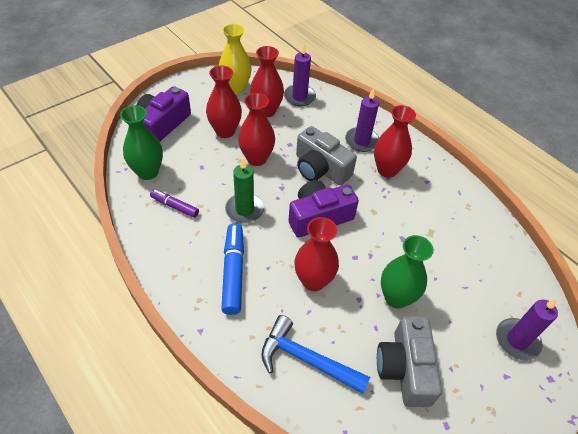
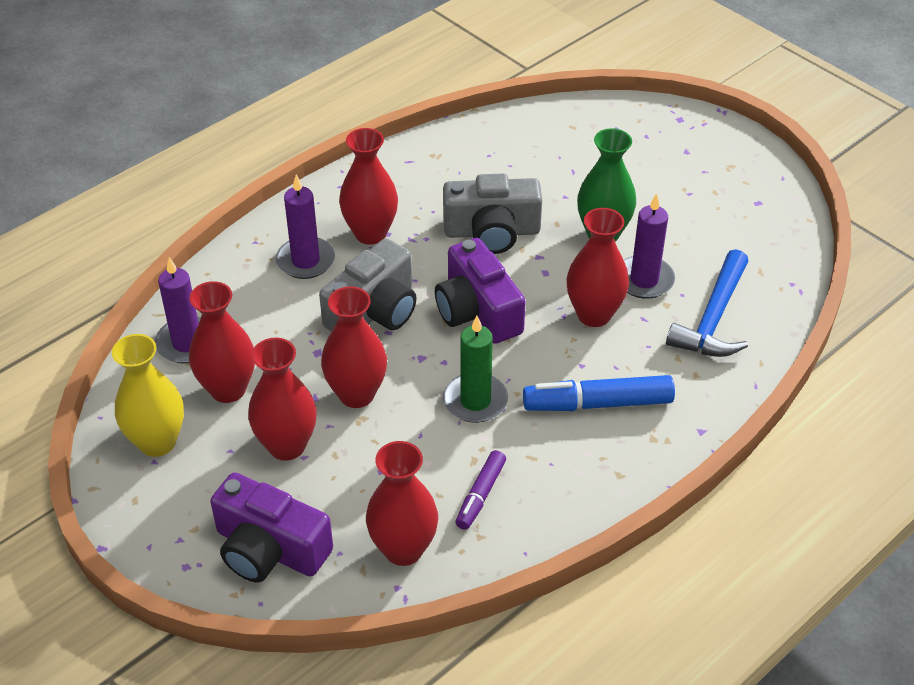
camera: 90 degrees left, 5 degrees down
green vase [120,105,163,180] -> red vase [366,441,438,566]
grey camera [377,316,442,407] -> grey camera moved to [443,173,542,254]
purple candle [496,299,558,361] -> purple candle moved to [624,193,675,299]

